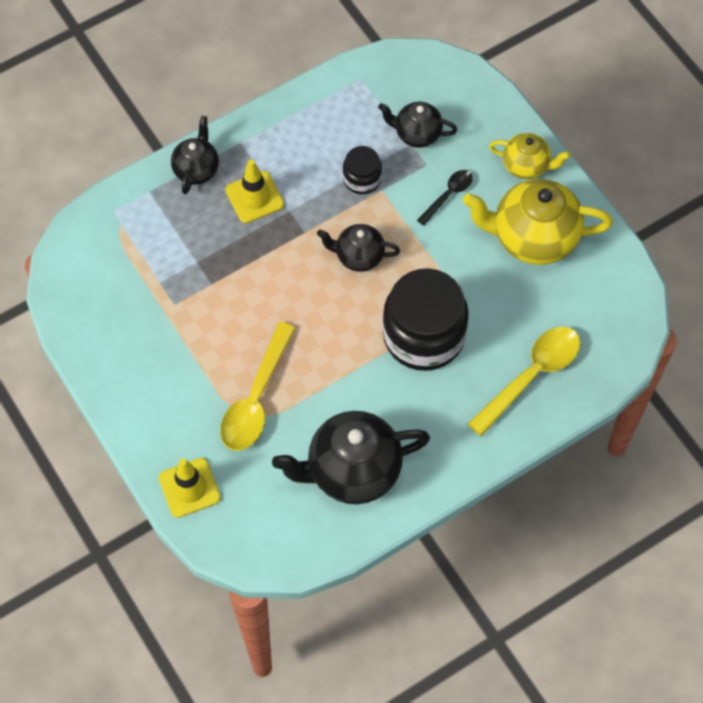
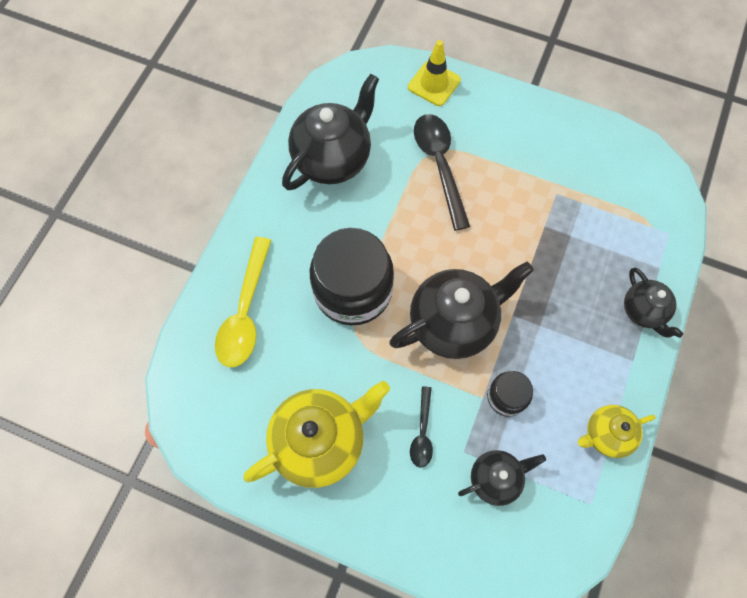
camera: 145 degrees right, 5 degrees up
yellow spoon [220,322,295,451] -> black spoon [414,114,470,231]
yellow traffic cone [225,159,284,223] -> none
black teapot [317,224,400,272] -> black teapot [389,262,534,359], size x1.80
yellow teapot [489,133,571,179] -> yellow teapot moved to [578,405,656,458]

